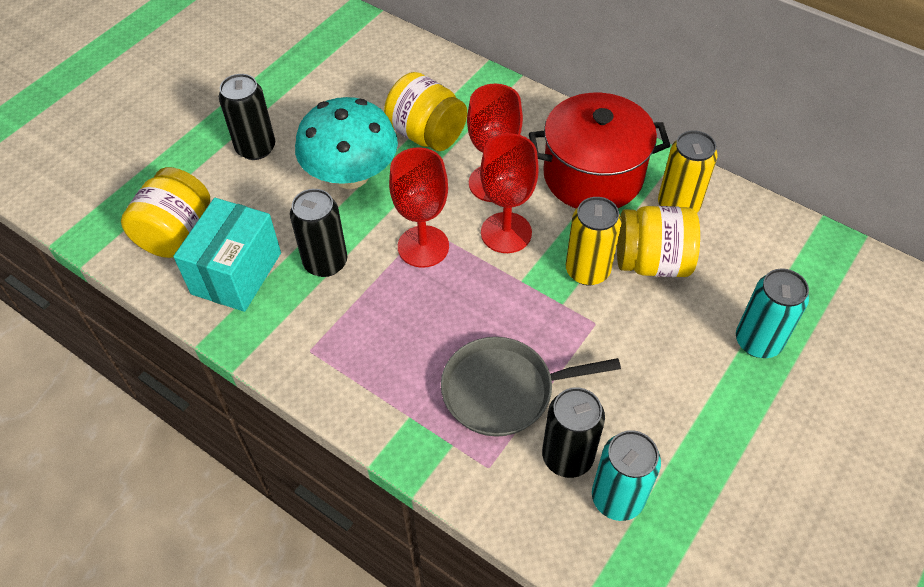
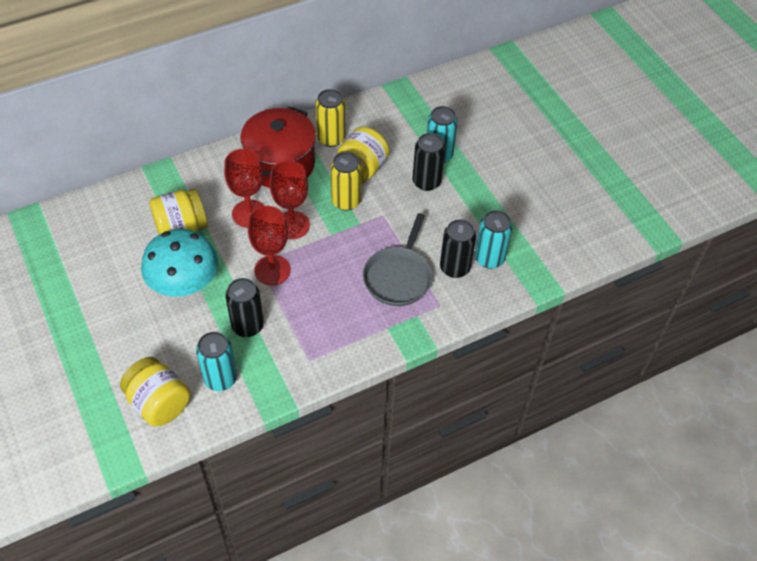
camera: 65 degrees left, 0 degrees up
turquoise box [173,198,281,312] -> turquoise can [196,332,237,391]
black can [219,74,275,160] -> black can moved to [413,133,445,191]

